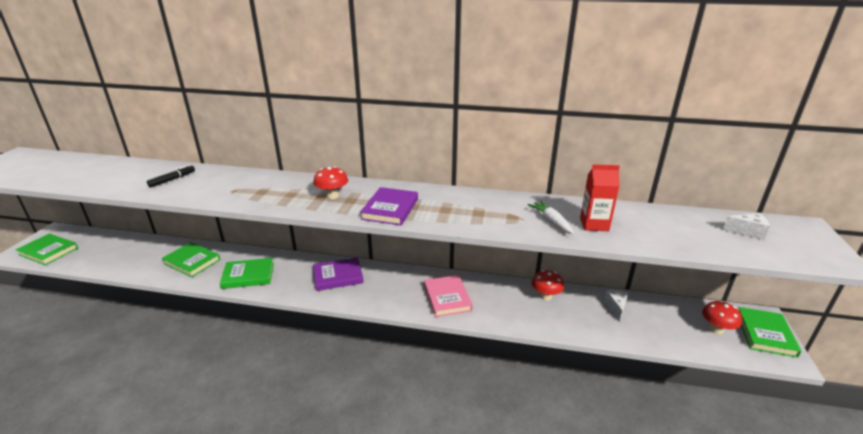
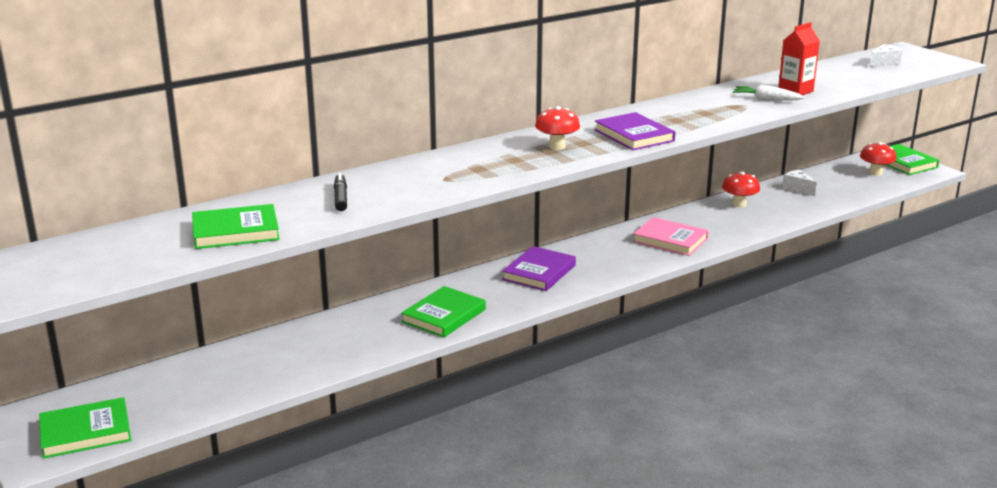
camera: 45 degrees left, 5 degrees down
green book [161,242,220,277] -> green book moved to [192,204,280,249]

